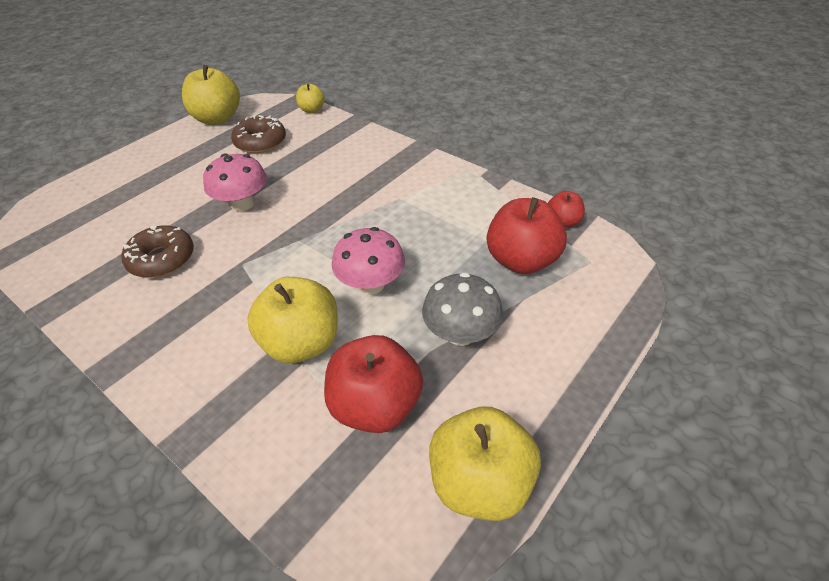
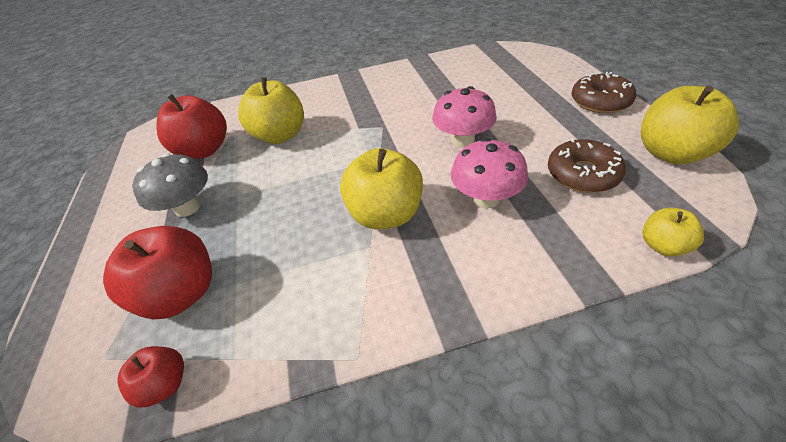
camera: 130 degrees right, 0 degrees up
brown donut [122,225,194,278] -> brown donut moved to [571,72,636,113]
pink mushroom [332,227,405,295] -> pink mushroom moved to [451,138,528,208]
yellow apple [429,407,541,521] -> yellow apple moved to [340,148,423,229]

